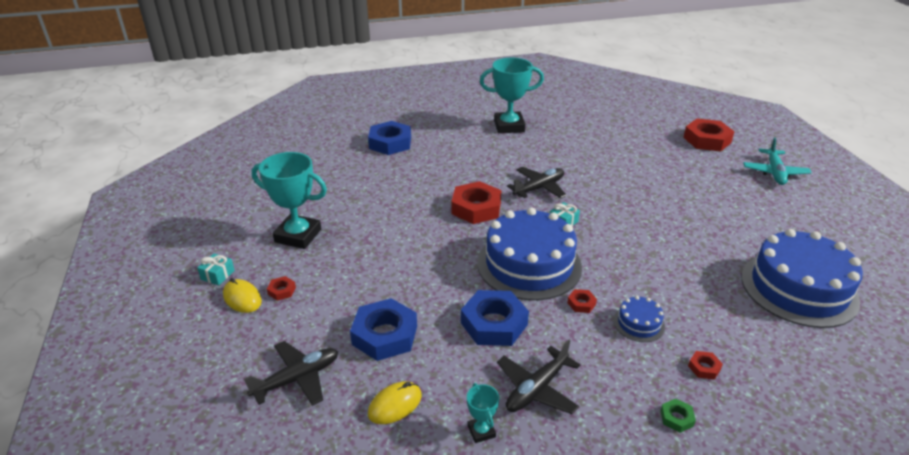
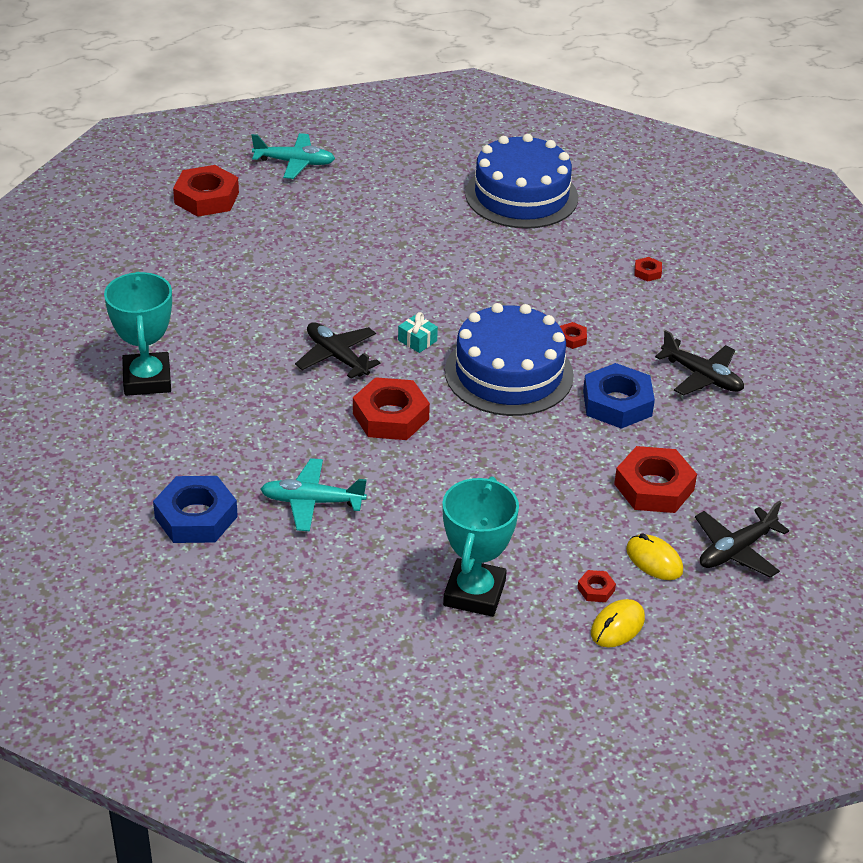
camera: 95 degrees left, 5 degrees up
turquoise gift [197,253,235,285] -> none
black plane [244,341,338,406] -> black plane turned 90 degrees counterclockwise [695,501,789,578]
blue nut [350,298,417,361] -> red nut [614,446,697,513]
yellow mouse [368,381,422,424] -> yellow mouse moved to [626,534,683,580]
turquoise trophy [467,383,499,443] -> none
blue cake [613,296,665,342] -> none
green nut [660,399,696,433] -> none
none -> turquoise plane [260,458,367,531]

